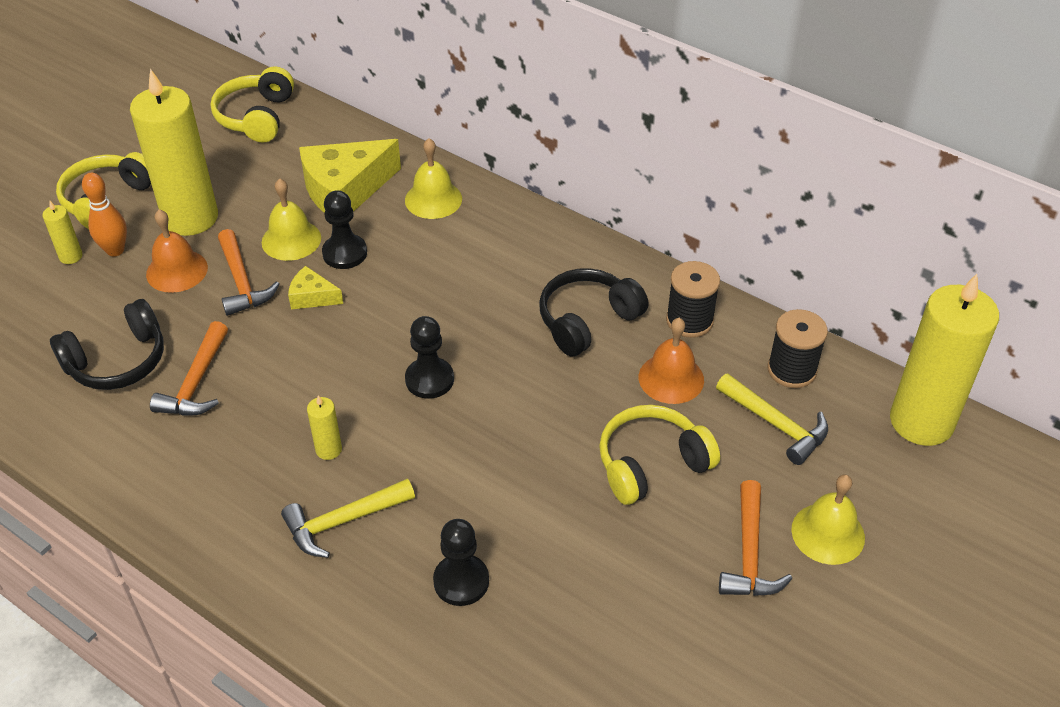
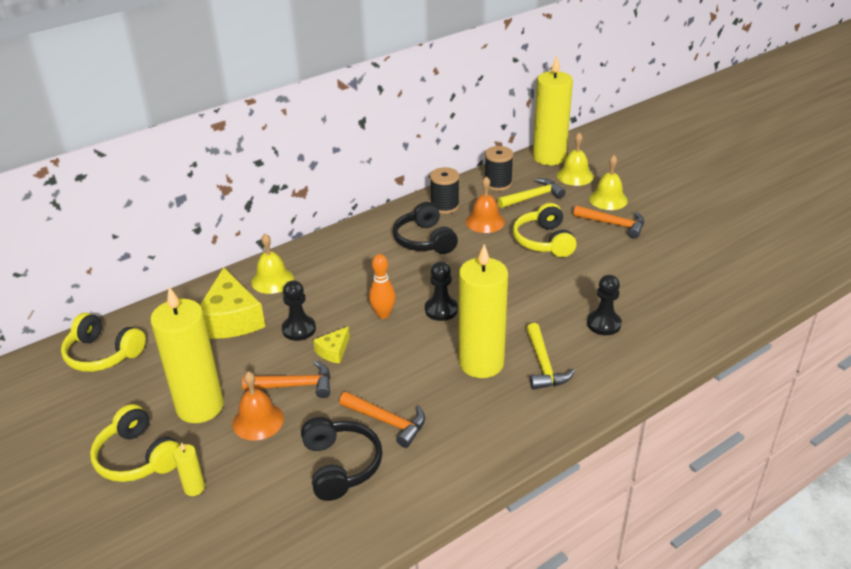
camera: 70 degrees left, 10 degrees down
orange bowling pin [82,173,127,256] -> orange bowling pin moved to [369,254,396,319]
yellow bell [262,178,321,261] -> yellow bell moved to [557,132,594,186]
yellow candle [307,395,342,460] -> yellow candle [459,244,508,378], size x2.47

